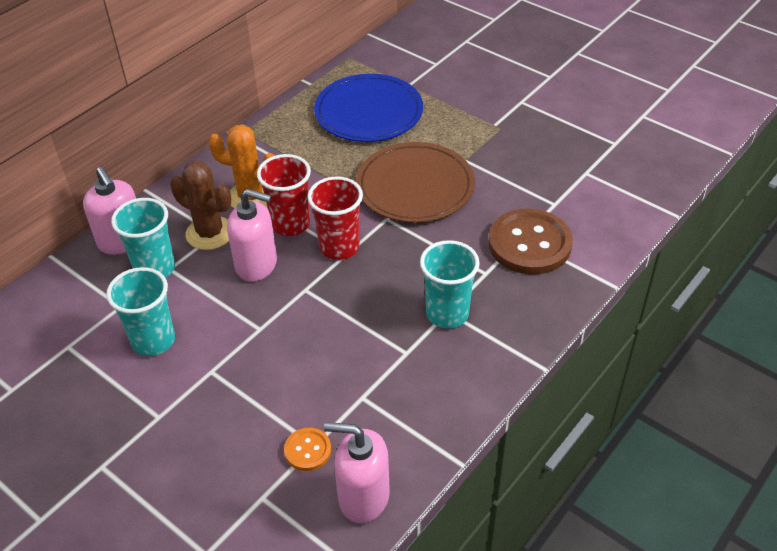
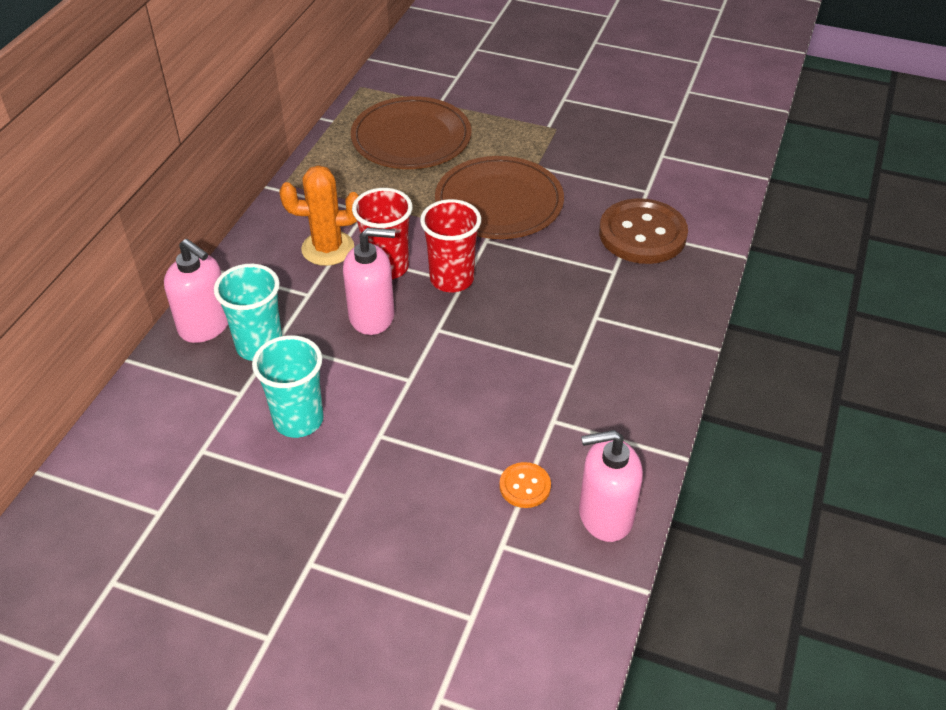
camera: 20 degrees left, 0 degrees up
brown cactus [170,161,231,250] -> none
blue plate [314,74,423,142] -> brown plate [351,96,472,169]
turquoise cup [420,240,480,328] -> none

